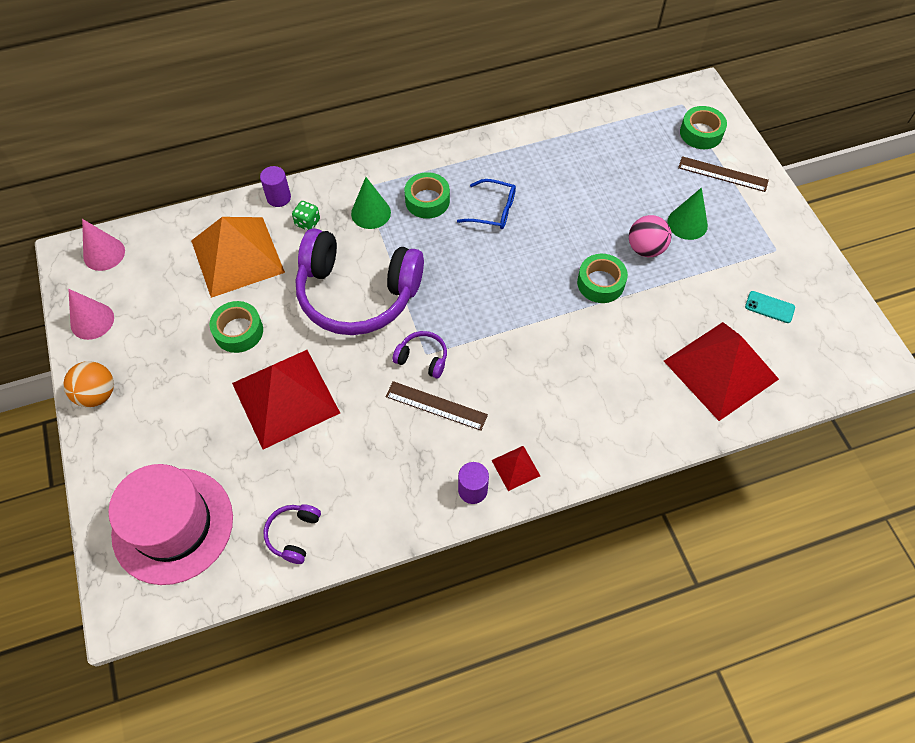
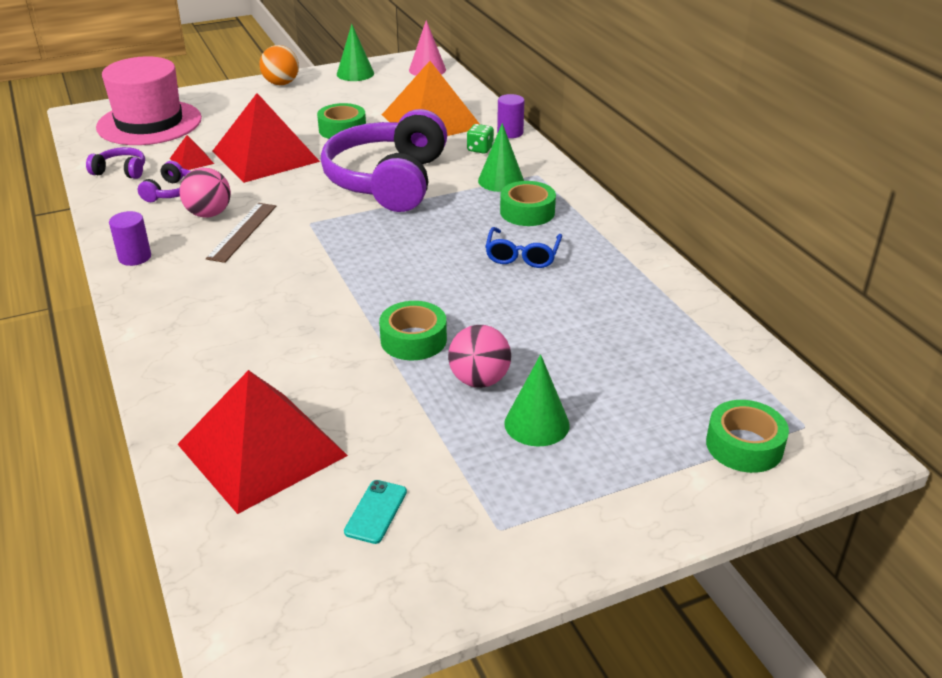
camera: 85 degrees right, 25 degrees down
pink cone [68,289,114,340] -> green cone [337,24,374,81]
purple headphones [392,331,447,378] -> purple headphones moved to [138,161,191,202]
red pyramid [491,446,540,491] -> red pyramid moved to [170,135,214,170]
brown ruler [678,156,769,192] -> none
none -> pink ball [179,168,231,218]

